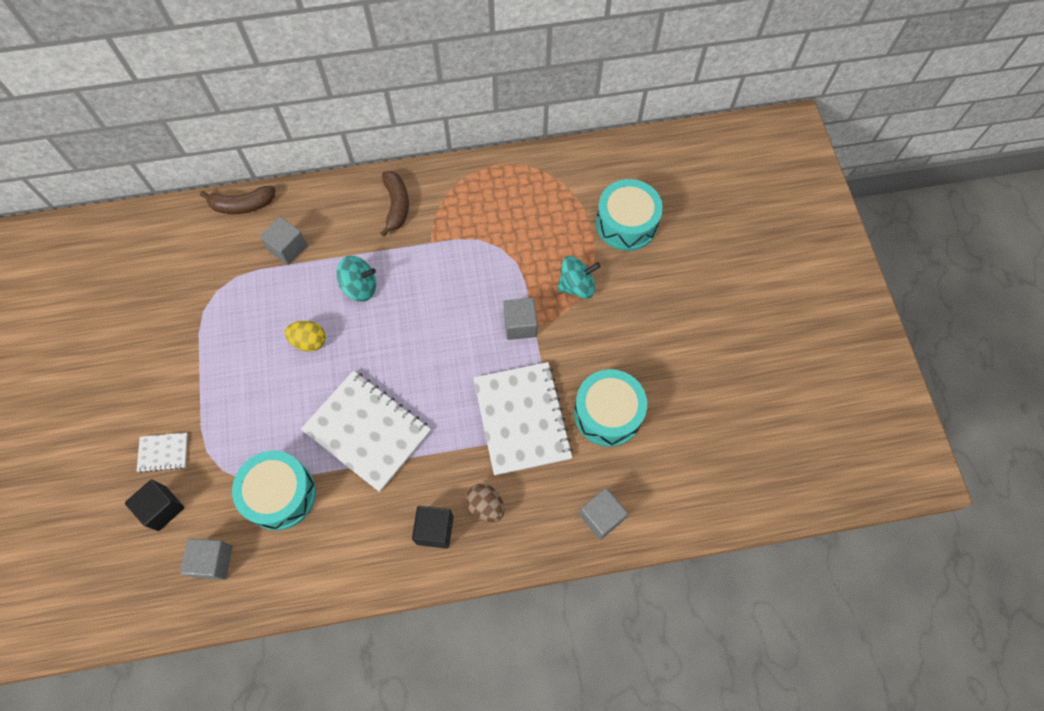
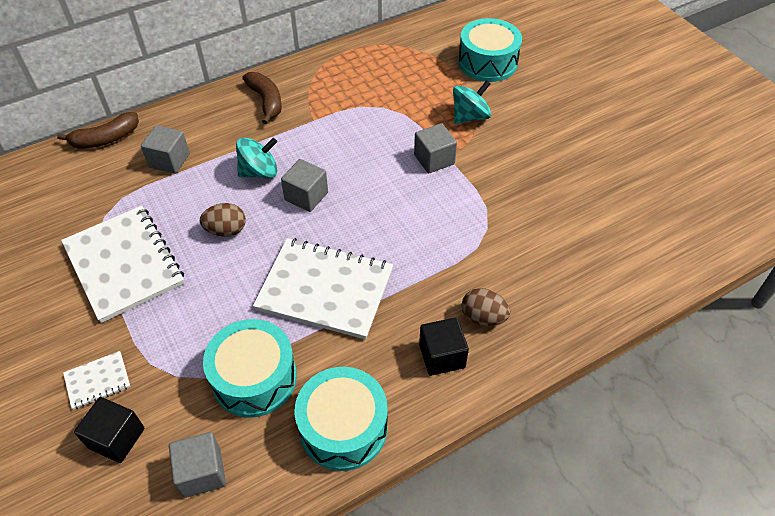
camera: 20 degrees left, 15 degrees down
yellow egg [285,321,326,352] -> brown egg [200,203,246,237]
white notebook [474,362,573,476] -> white notebook moved to [61,206,185,323]
turquoise drum [574,369,647,447] -> turquoise drum moved to [295,367,388,471]
grey cube [579,488,628,540] -> grey cube moved to [281,159,328,212]

